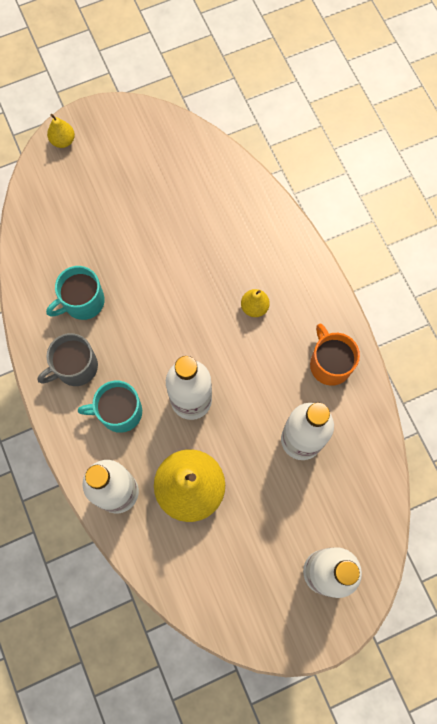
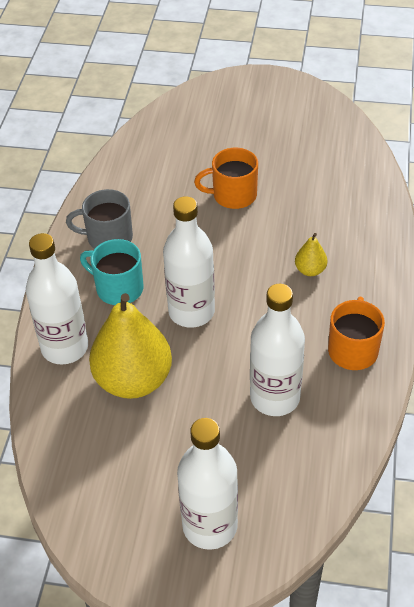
camera: 35 degrees right, 25 degrees down
turquoise mug [46,266,105,320] -> none
yellow pear [47,114,75,148] -> none
none -> orange mug [194,148,258,209]

